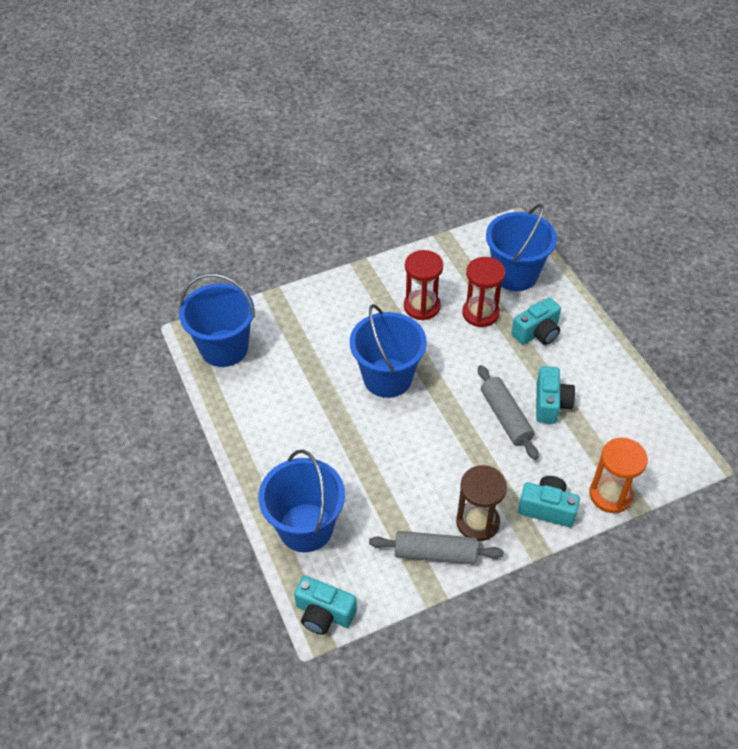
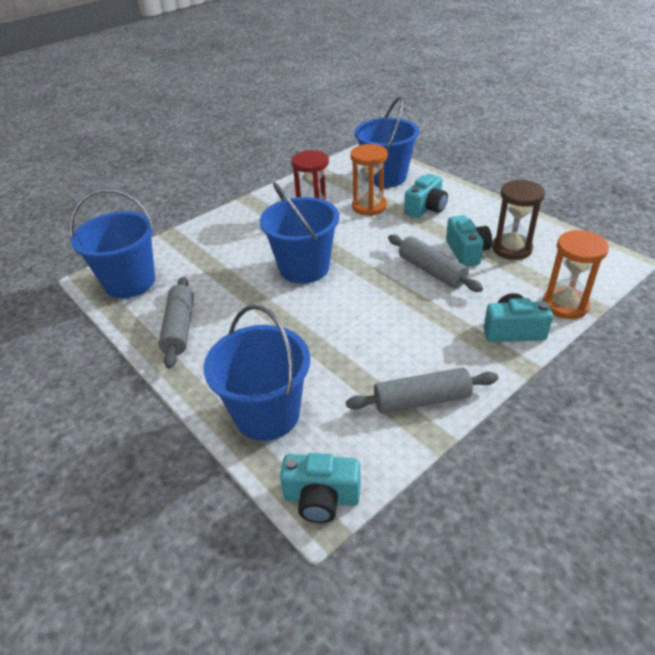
camera: 15 degrees left, 10 degrees down
brown hourglass [456,465,507,541] -> brown hourglass moved to [492,180,545,260]
red hourglass [462,257,505,327] -> orange hourglass [351,144,388,216]
none -> grey rolling pin [159,277,194,369]

